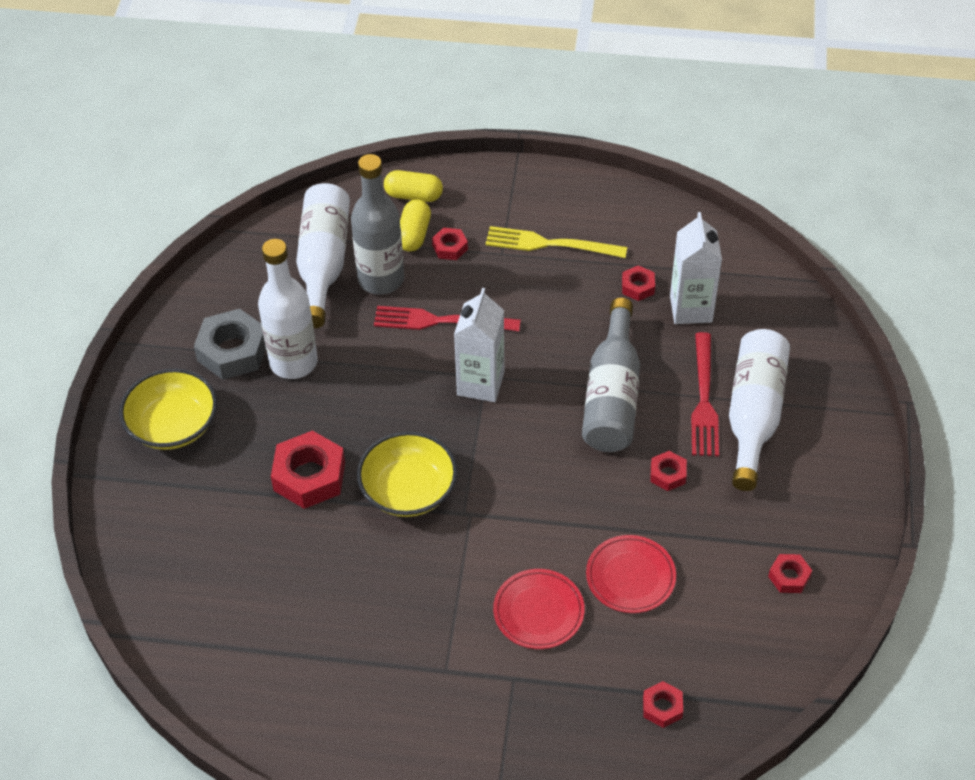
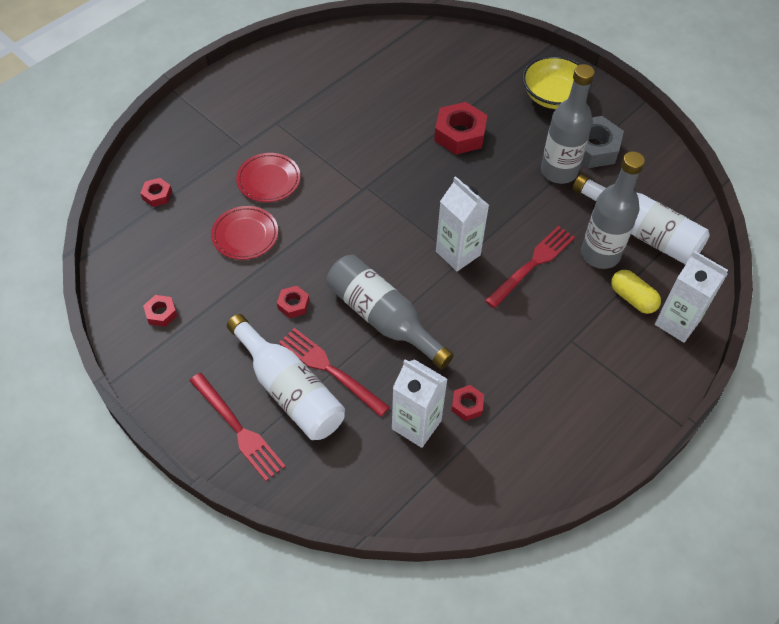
camera: 125 degrees right, 5 degrees up
white bottle [258,239,318,379] -> grey bottle [541,64,595,184]
yellow bowl [357,431,457,517] -> none
yellow capsule [384,170,443,202] -> white carton [655,251,728,343]
red nut [432,228,468,260] -> none
yellow fork [486,226,627,258] -> none
none -> red fork [189,373,286,481]

